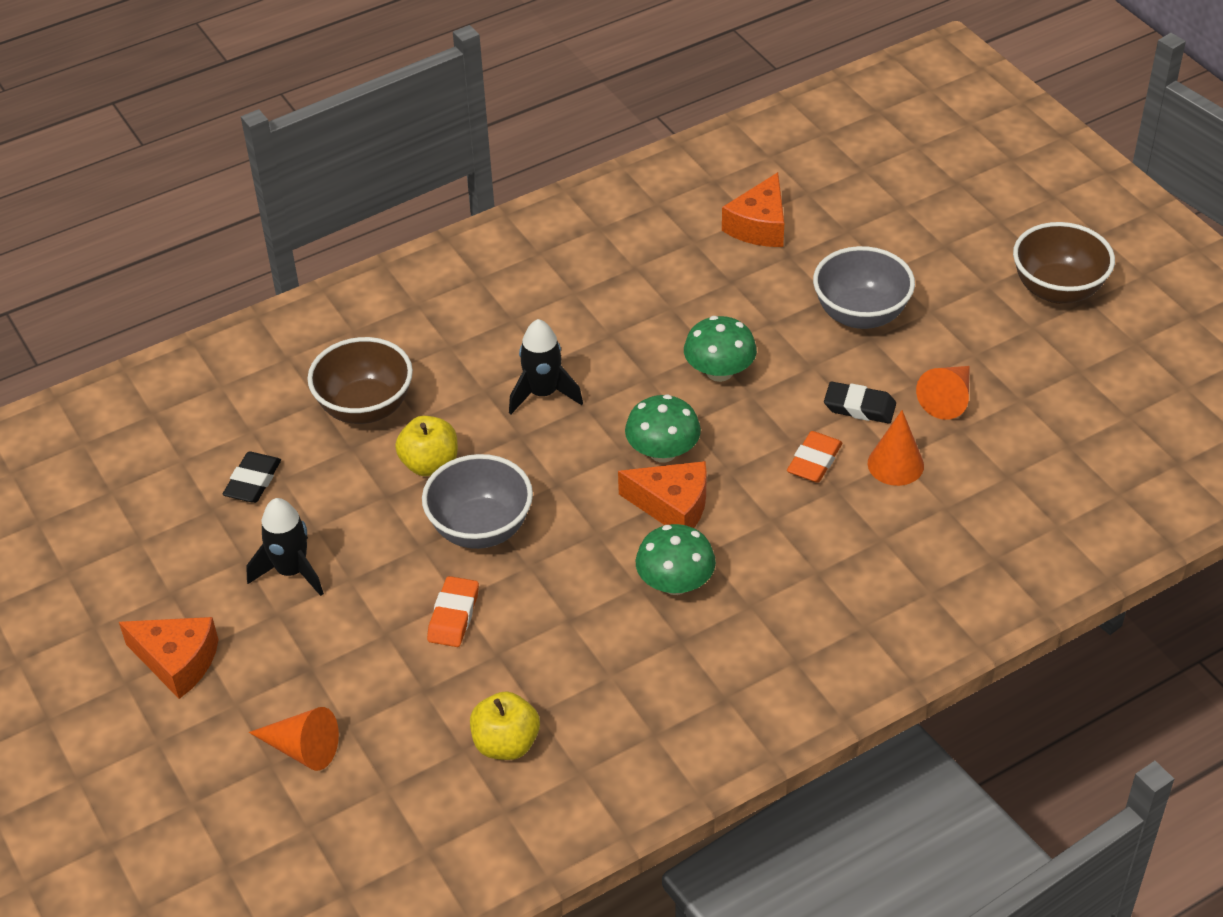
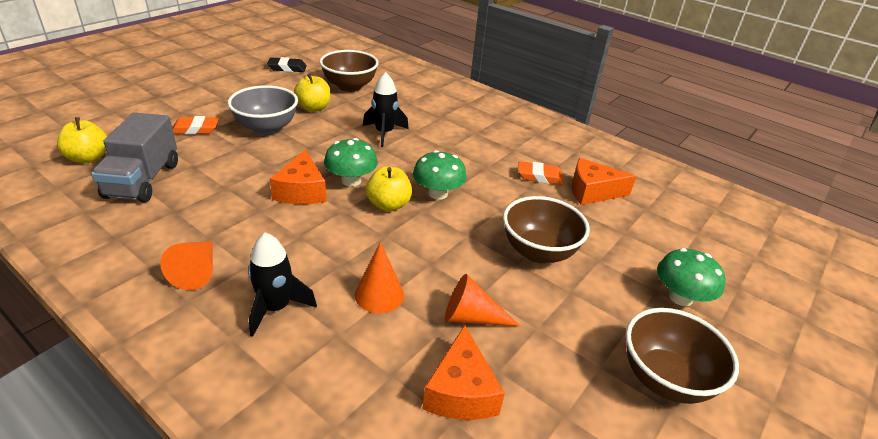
camera: 65 degrees right, 10 degrees down
orange cheese [119,617,218,699] -> orange cheese moved to [423,325,505,420]
black rocket [246,498,324,596] -> black rocket moved to [248,232,317,337]
orange cone [249,707,339,771] -> orange cone moved to [160,241,212,290]
green mushroom [636,524,716,595] -> green mushroom moved to [657,248,725,306]
orange eraser [787,431,842,483] -> orange eraser moved to [518,161,564,185]
grey bowl [813,246,915,329] -> brown bowl [503,196,590,263]
black eraser [824,382,896,424] -> none
none -> grey truck [91,112,178,202]
none -> yellow apple [366,166,412,211]

